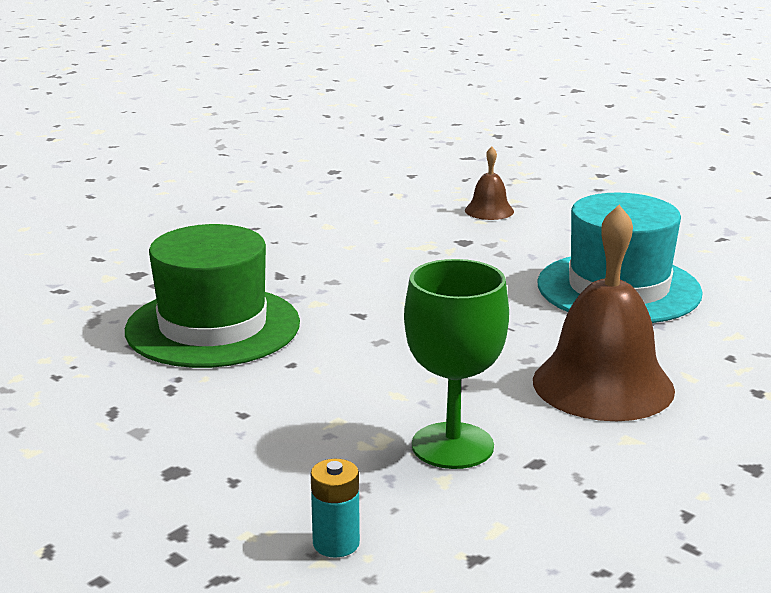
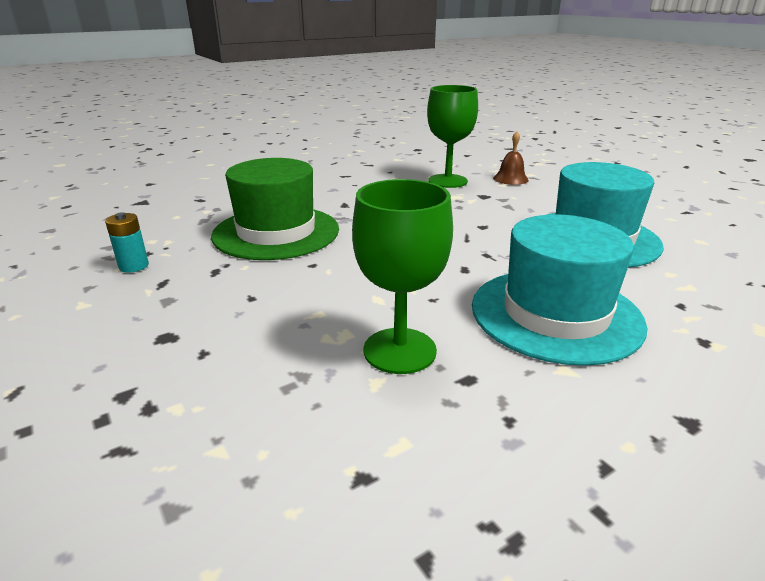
camera: 15 degrees right, 5 degrees up
turquoise battery [311,459,360,558] -> turquoise battery moved to [105,212,149,273]
brown bell [533,205,675,421] -> turquoise hat [472,214,647,366]
none -> green goblet [427,85,478,188]

